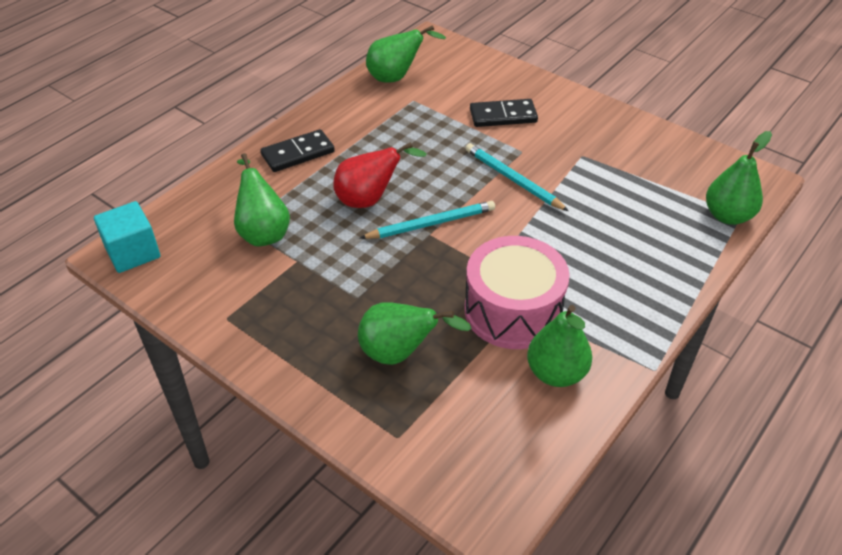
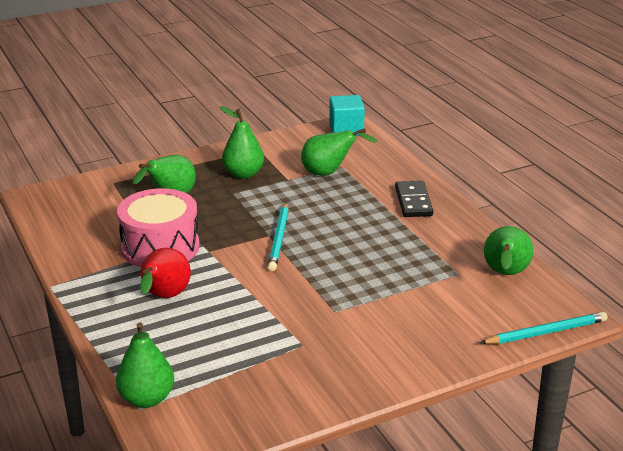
camera: 115 degrees right, 15 degrees down
red pear [333,142,426,208] -> red pear moved to [140,248,191,298]
turquoise pencil [465,143,569,211] -> turquoise pencil moved to [480,312,608,344]
black domino [470,99,538,127] -> none
green pear [527,305,592,387] -> green pear moved to [220,106,264,179]

